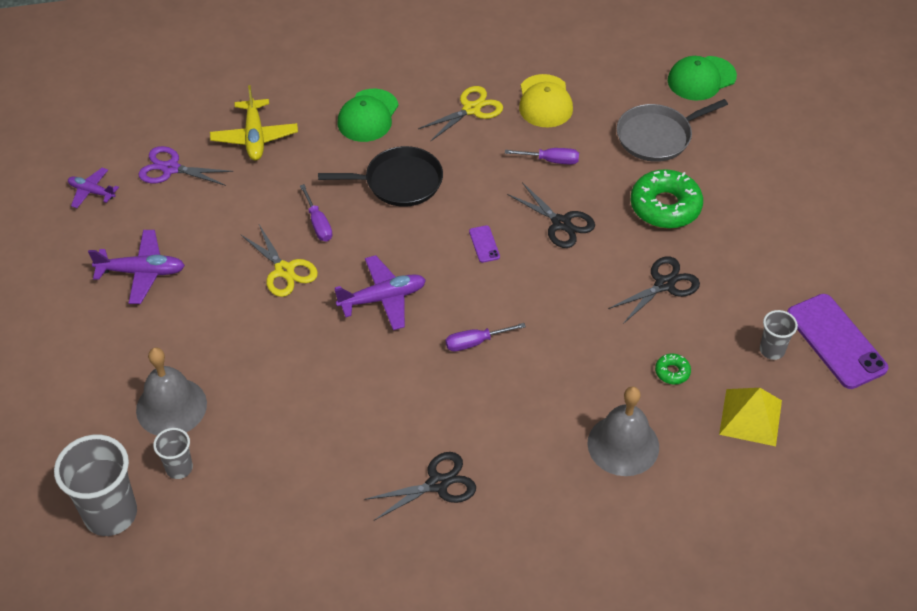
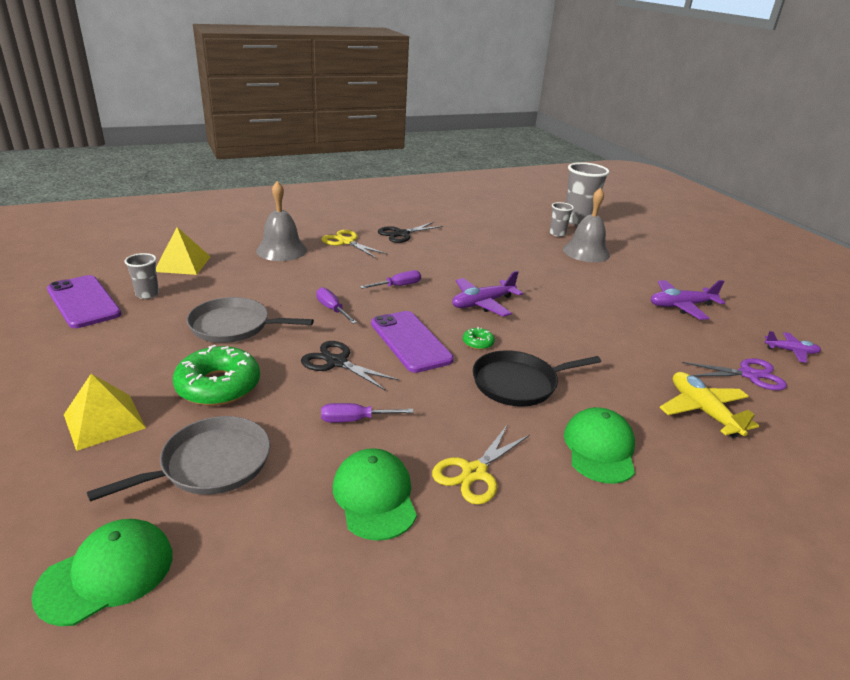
camera: 165 degrees right, 20 degrees down
yellow scissors [240,225,318,297] -> yellow scissors moved to [321,230,388,258]
purple screwdriver [300,184,332,241] -> purple screwdriver moved to [316,287,357,324]
purple phone [469,225,500,263] -> purple phone [371,311,454,373], size x2.30
yellow cap [519,74,573,127] -> green cap [333,448,417,541]
black scissors [608,257,700,324] -> grey pan [187,297,314,343]
green donut [655,353,691,384] -> green donut moved to [463,327,495,350]
none -> yellow pyramid [64,374,146,451]

